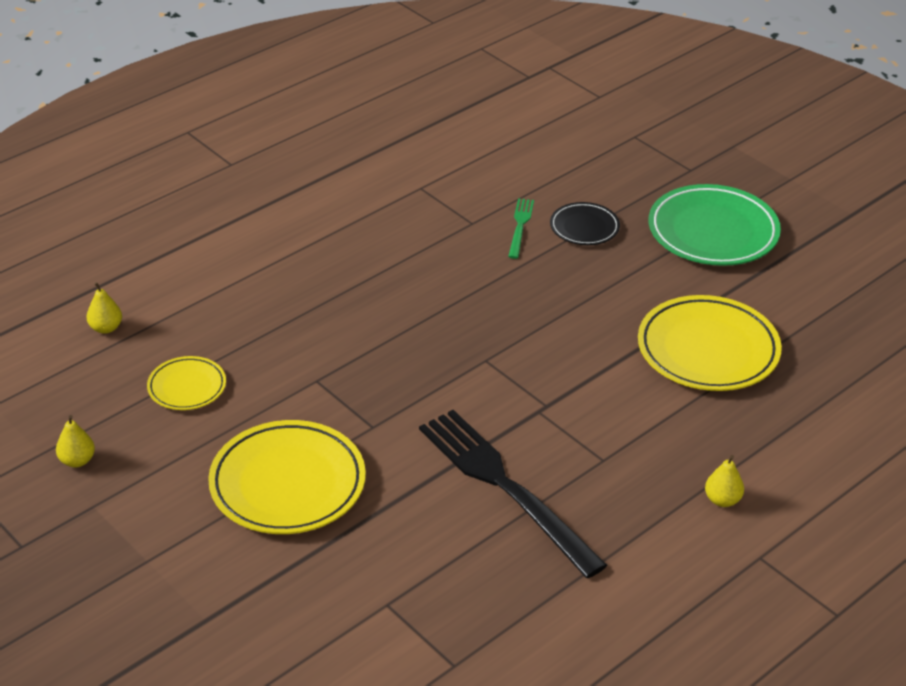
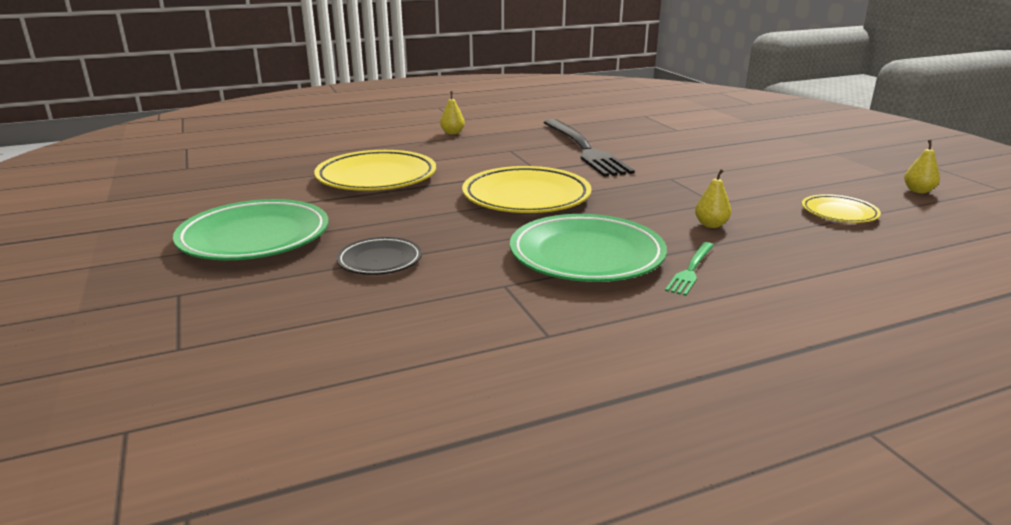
camera: 160 degrees left, 15 degrees down
yellow pear [87,282,122,334] -> yellow pear moved to [695,169,731,228]
yellow plate [208,420,366,534] -> yellow plate moved to [462,166,592,213]
green fork [508,198,534,259] -> green fork moved to [665,242,714,296]
none -> green plate [510,214,667,282]

